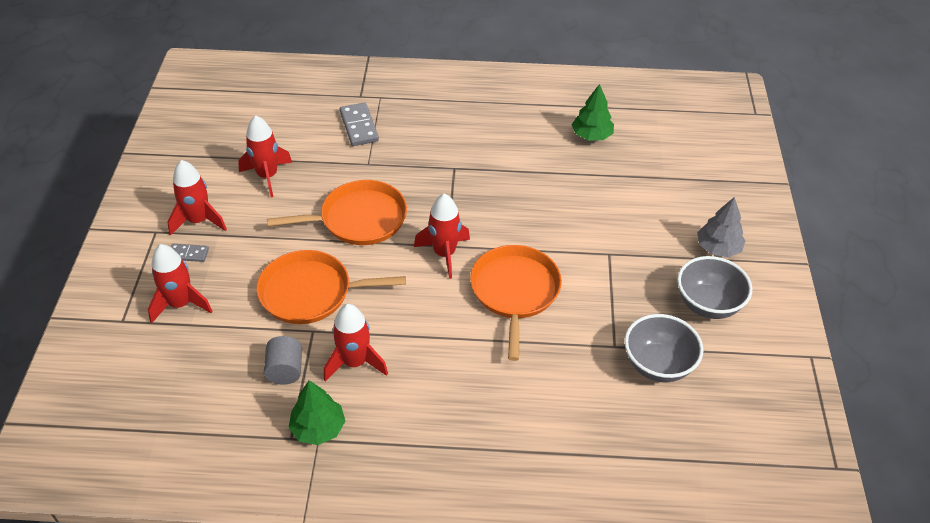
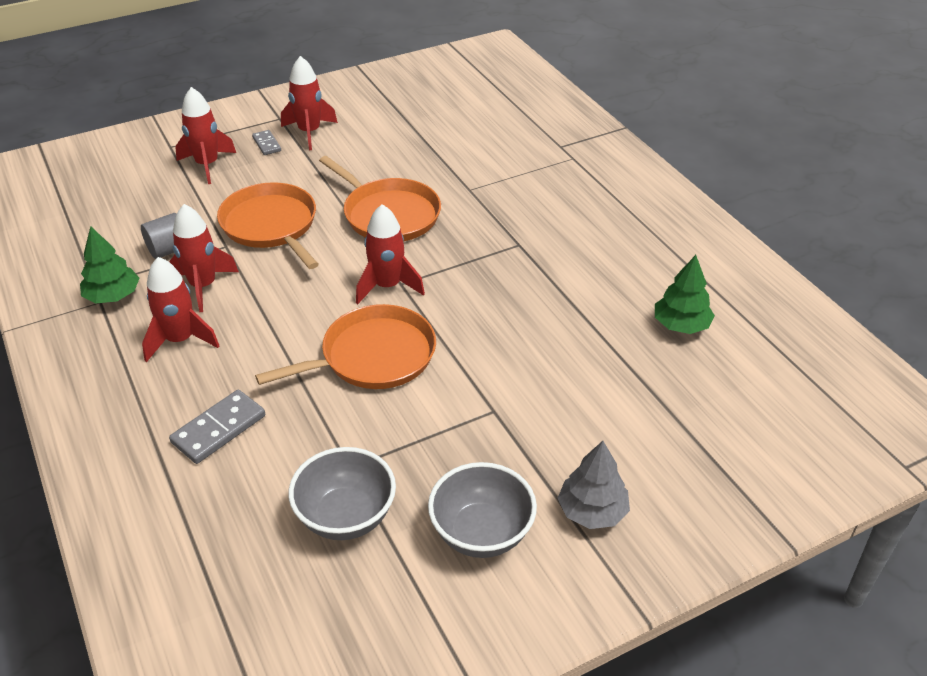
camera: 60 degrees right, 5 degrees down
red rocket [238,115,292,197] -> red rocket moved to [142,257,219,362]
grey domino [340,103,379,146] -> grey domino moved to [169,390,265,464]

